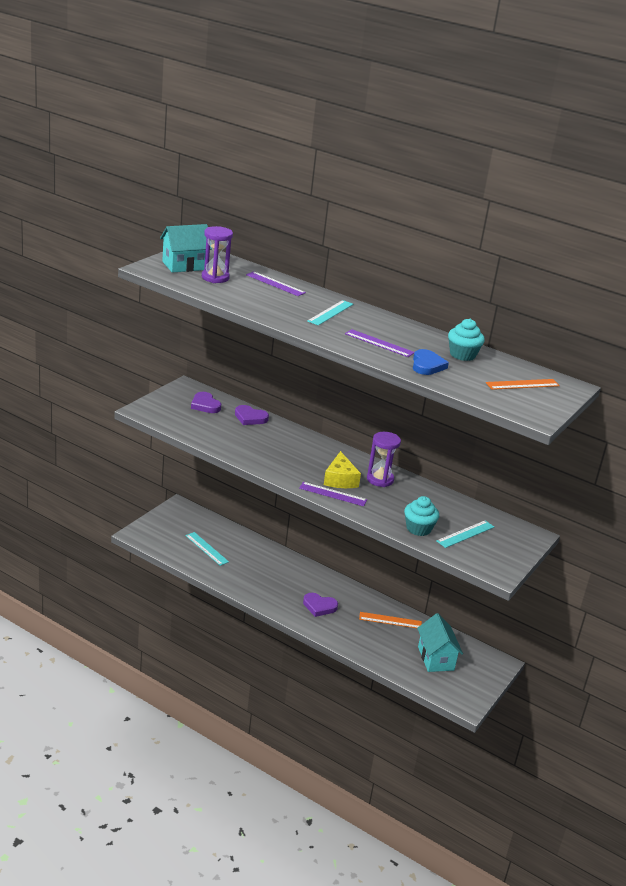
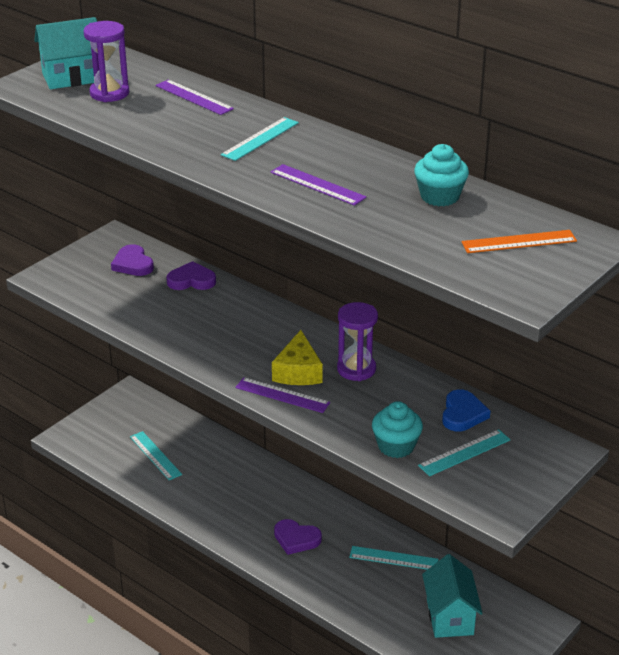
camera: 10 degrees right, 5 degrees up
purple heart [235,405,269,425] -> purple heart turned 150 degrees clockwise [166,261,216,290]
orange ruler [359,612,422,628] -> turquoise ruler [349,546,439,570]
blue heart [413,349,449,375] -> blue heart moved to [442,389,490,431]

